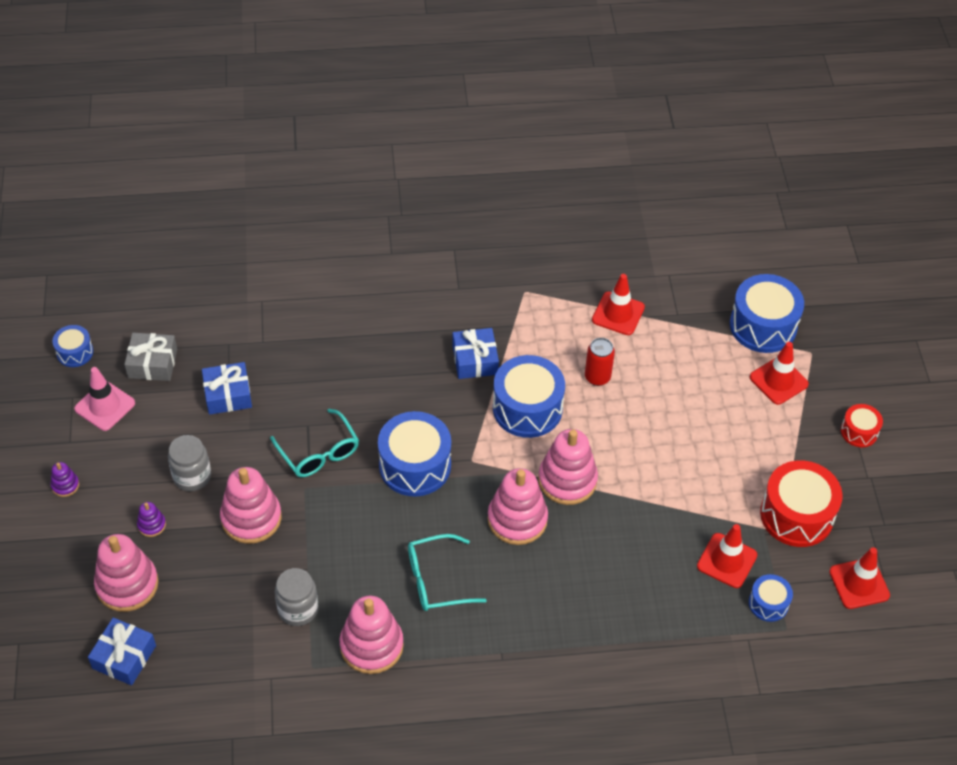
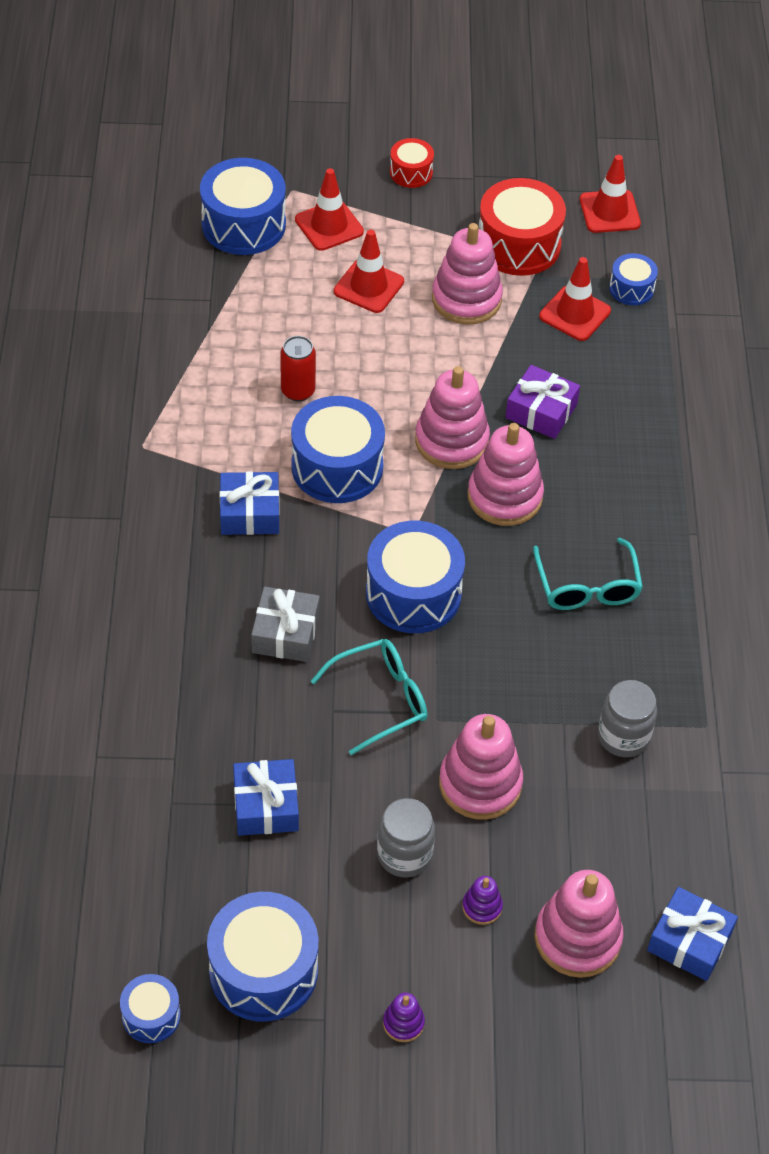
camera: 85 degrees left, 0 degrees up
pink traffic cone [74,367,135,431] -> blue drum [207,892,318,1022]
grey gift [124,333,177,381] -> grey gift moved to [251,587,320,662]
pink stacking toy [340,595,404,674] -> pink stacking toy moved to [432,223,503,324]
red traffic cone [592,274,645,335] -> red traffic cone moved to [334,230,404,313]
none -> purple gift [505,365,580,439]

